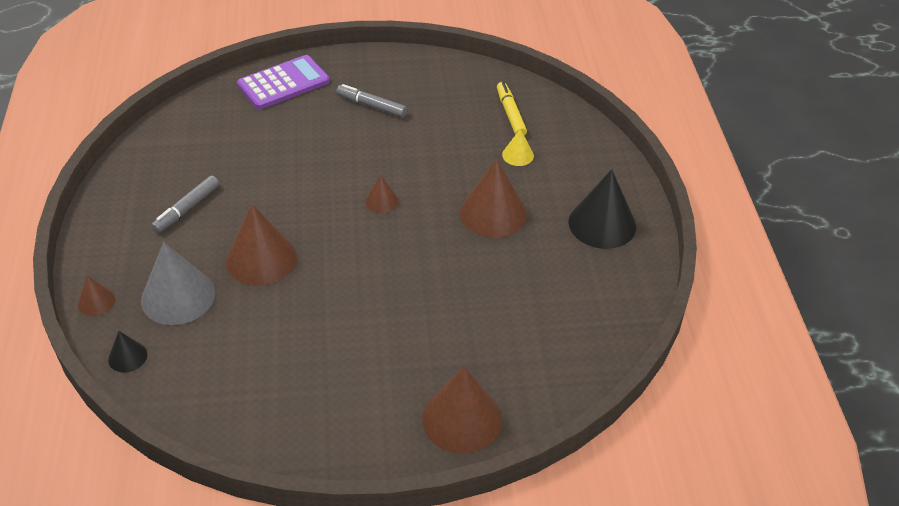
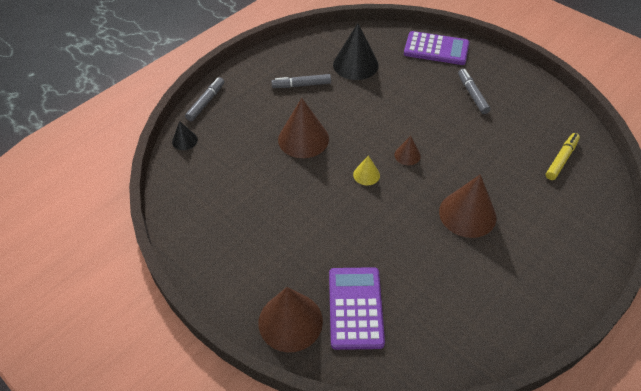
camera: 50 degrees right, 5 degrees up
brown cone [78,275,115,316] -> grey marker [185,77,224,121]
grey cone [141,242,215,325] -> none
yellow cone [502,129,534,166] -> yellow cone moved to [353,156,380,186]
black cone [568,169,636,249] -> black cone moved to [333,23,379,80]
none -> purple calculator [329,267,385,350]

